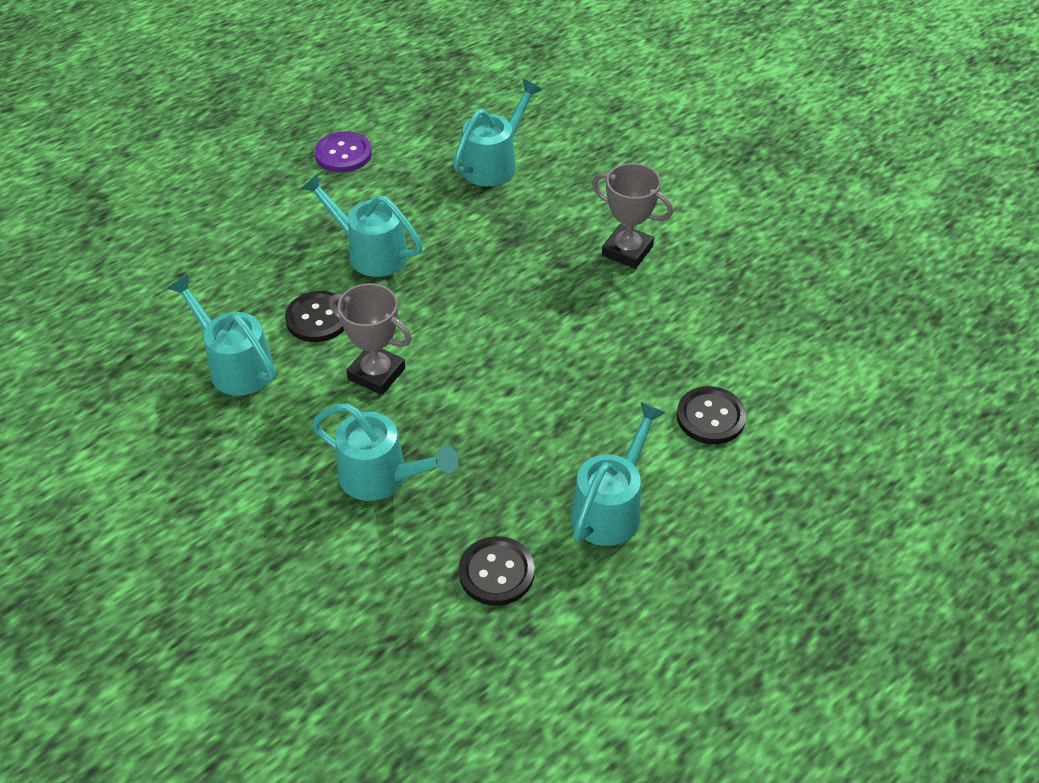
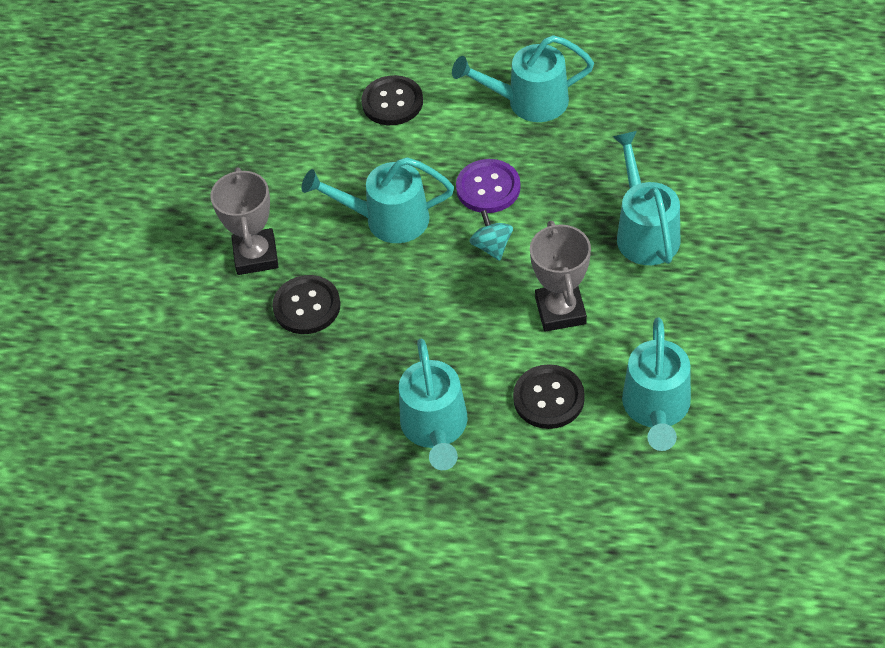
camera: 125 degrees left, 5 degrees up
purple button [314,131,372,173] -> purple button moved to [456,159,521,213]
turquoise watering can [453,79,542,186] -> turquoise watering can moved to [302,157,454,243]
black button [459,536,535,606] -> black button moved to [272,275,341,334]
none -> turquoise spinning top [469,210,513,261]

